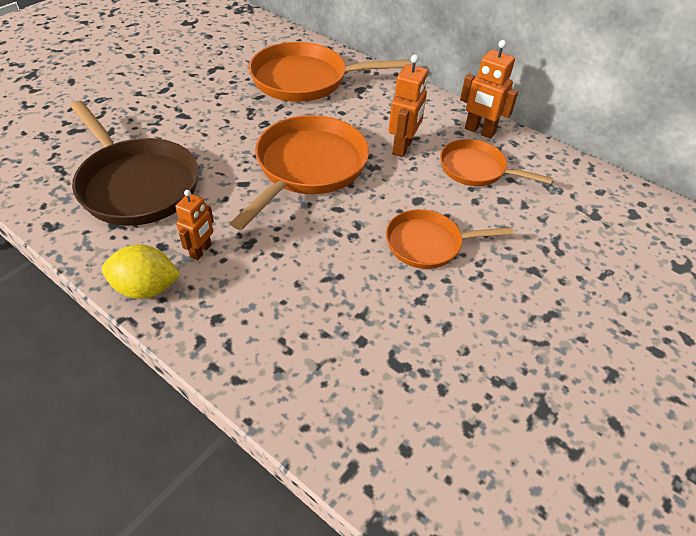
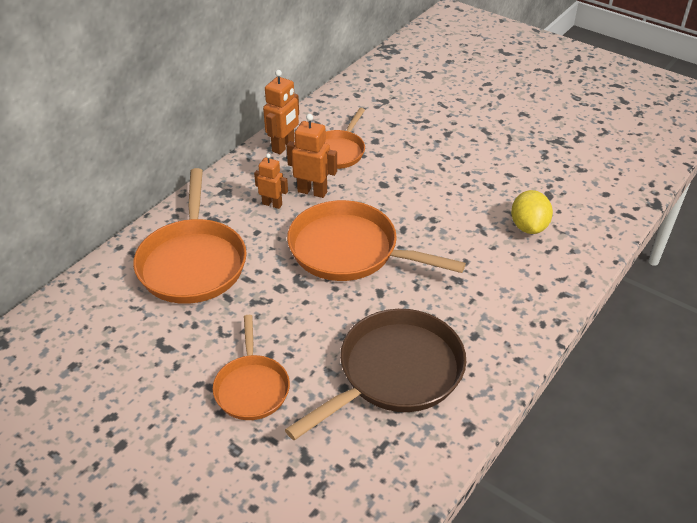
camera: 90 degrees left, 5 degrees down
yellow lemon [102,244,180,299] -> yellow lemon moved to [511,190,553,234]
orange robot [175,190,214,260] -> orange robot moved to [254,153,288,209]
orange pan [386,209,514,269] -> orange pan moved to [213,315,290,420]

